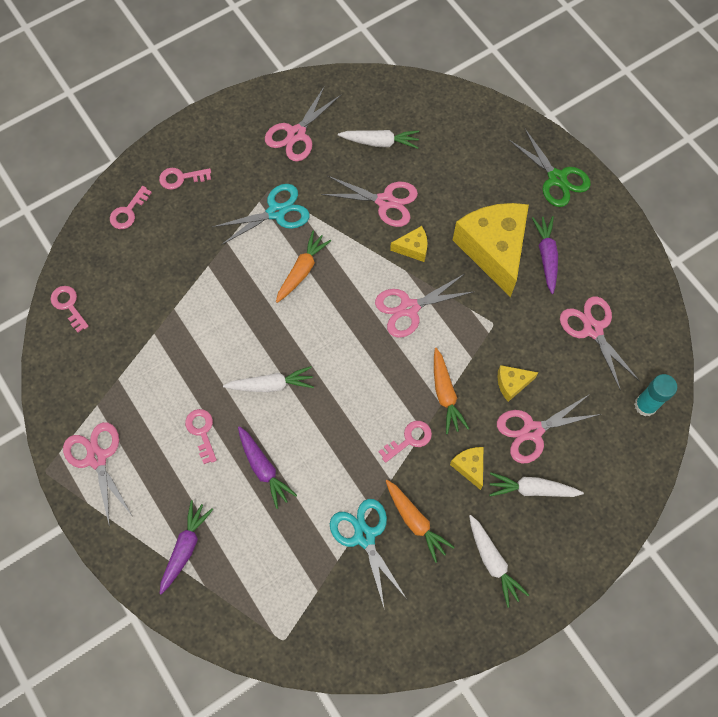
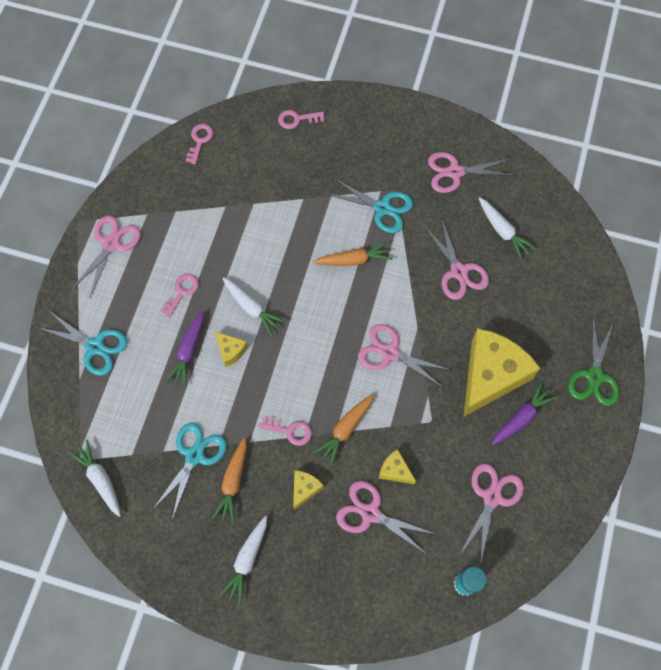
camera: 50 degrees right, 0 degrees up
pink key [159,168,211,190] -> none
purple carrot [160,500,213,595] -> turquoise scissors [37,311,128,376]
yellow cheese [390,226,427,262] -> yellow cheese moved to [214,331,248,367]
white carrot [489,472,584,497] -> white carrot moved to [68,440,121,517]

